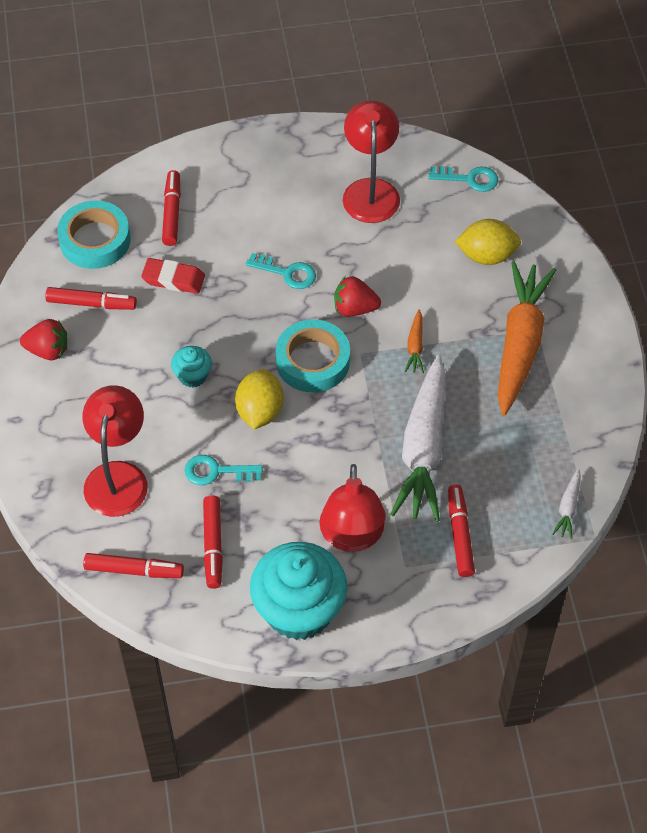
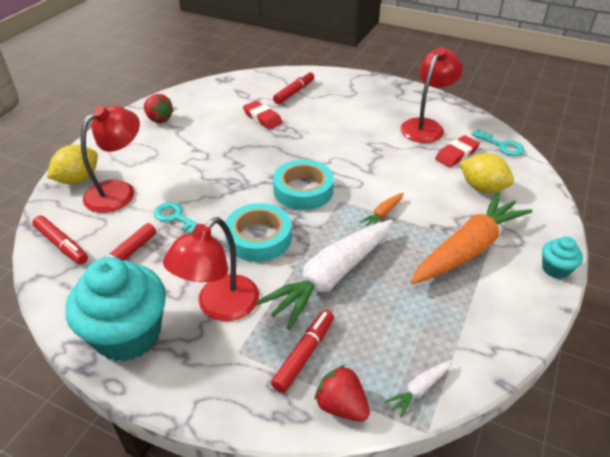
camera: 35 degrees right, 15 degrees down
red marker [45,287,137,310] -> none
turquoise tape [57,200,131,269] -> turquoise tape moved to [225,203,292,262]
turquoise cupcake [171,346,212,388] -> turquoise cupcake moved to [542,236,583,279]
yellow lemon [235,369,284,429] -> yellow lemon moved to [47,145,98,184]
turquoise key [246,253,316,289] -> none
red strawberry [334,276,381,317] -> red strawberry moved to [314,365,370,422]
none -> red eraser [435,135,480,167]

